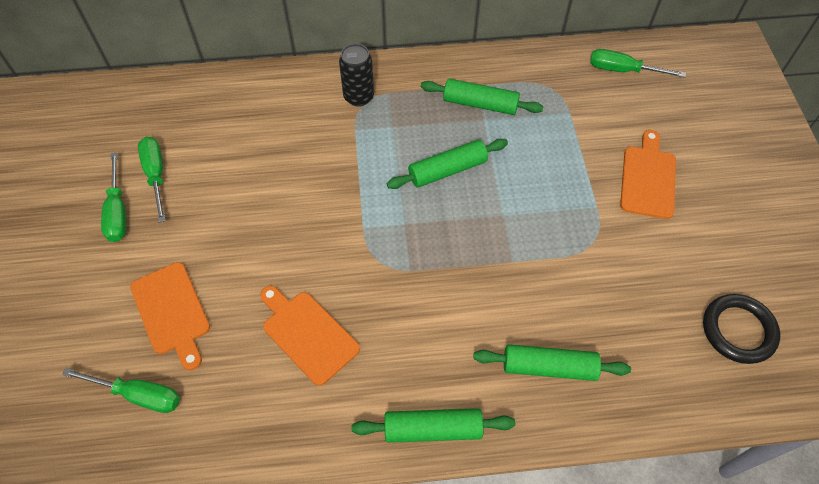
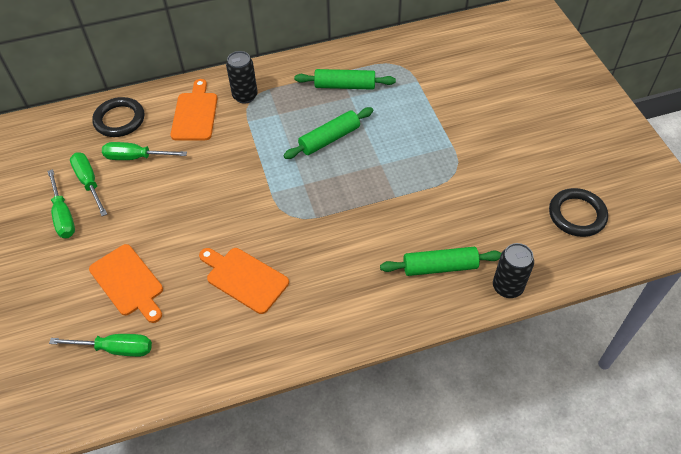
camera: 10 degrees left, 5 degrees down
green rolling pin [352,408,515,443] -> none
green screwdriver [590,49,686,77] -> green screwdriver moved to [102,142,187,160]
orange cutting board [620,130,676,219] -> orange cutting board moved to [170,79,217,140]
none -> black ring [92,97,144,137]
none -> black can [493,243,534,298]

